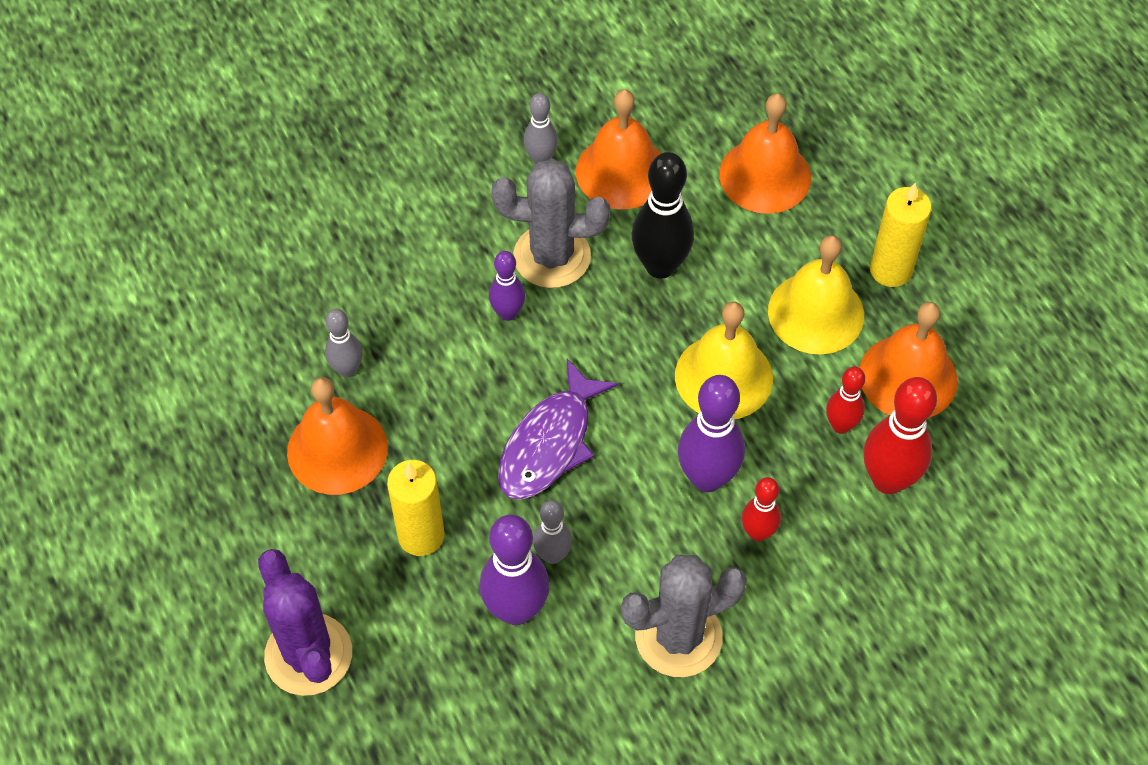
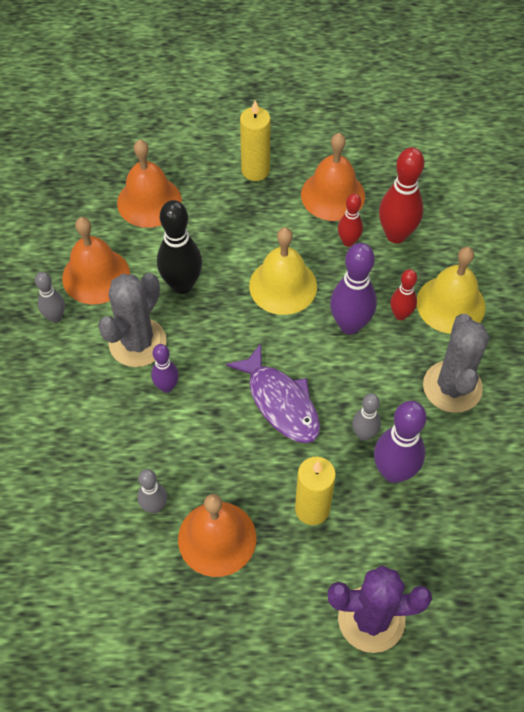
camera: 65 degrees left, 0 degrees up
yellow bell [768,235,864,354] -> yellow bell moved to [417,247,486,334]

